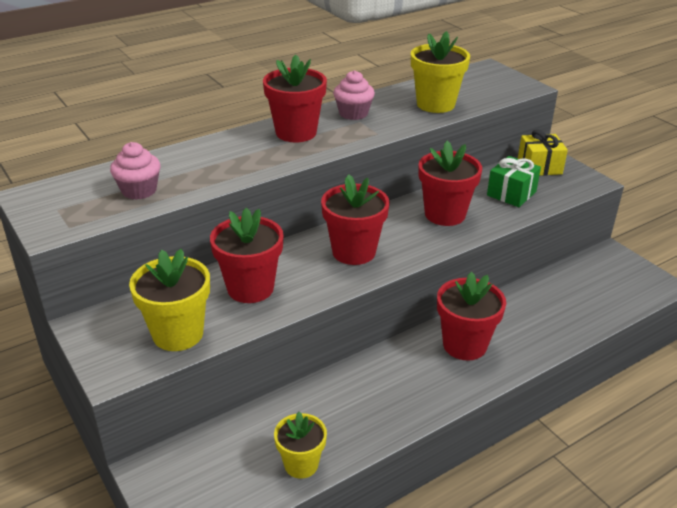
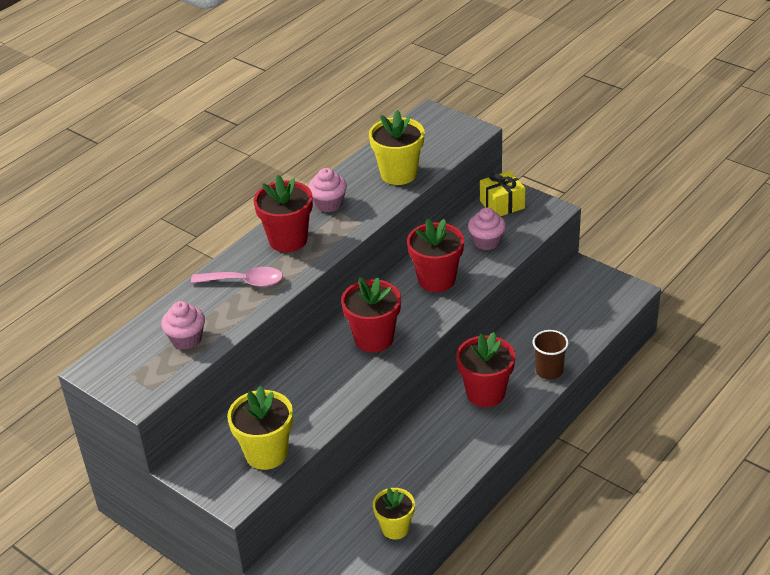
camera: 15 degrees left, 5 degrees up
red flower pot [210,207,284,303] -> none
green gift [487,156,541,207] -> pink cupcake [468,207,506,250]
none -> pink spoon [191,267,283,287]
none -> brown cup [533,330,569,379]

